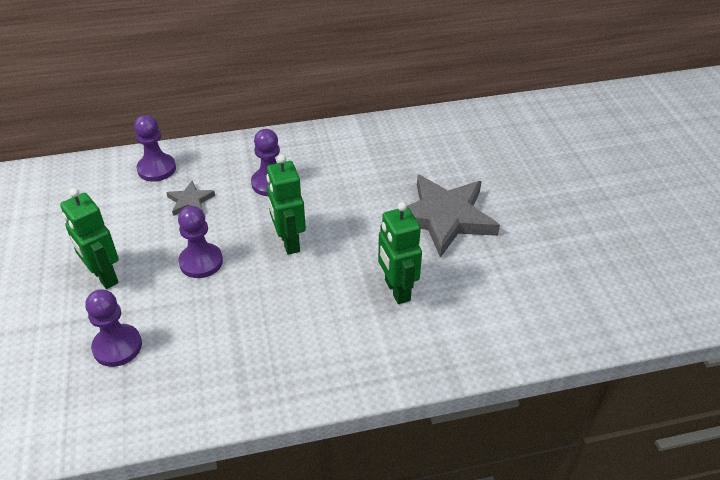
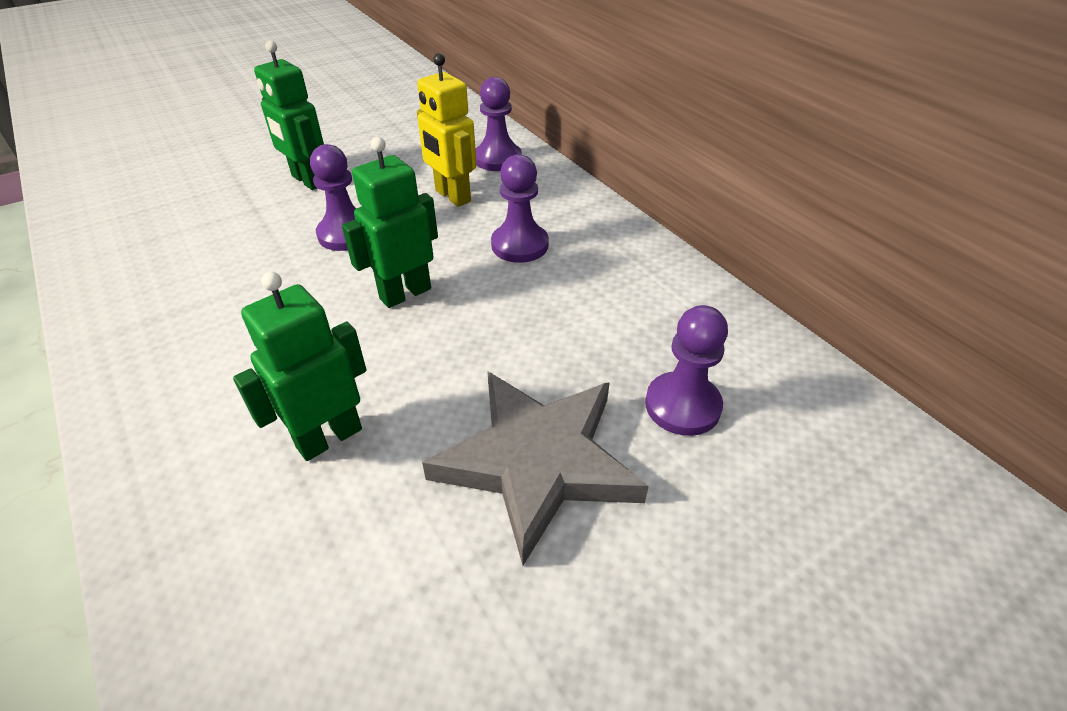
camera: 70 degrees right, 0 degrees up
green robot [60,188,119,289] -> green robot turned 75 degrees counterclockwise [254,40,324,190]
purple pawn [85,289,142,367] -> purple pawn moved to [645,305,728,436]
grey star [166,181,215,216] -> yellow robot [417,53,477,207]

